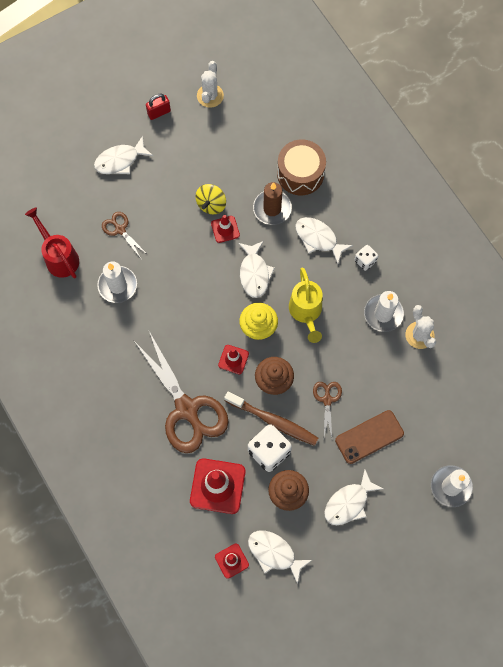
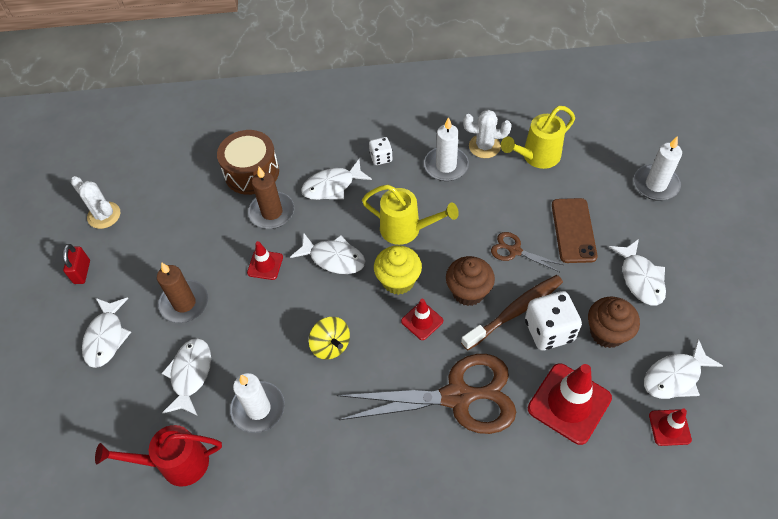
camera: 60 degrees left, 15 degrees down
brown scissors [102,212,148,260] -> white fish [162,338,211,416]
yellow spinning top [195,184,226,214] -> yellow spinning top moved to [309,317,350,360]
none -> brown candle [157,262,208,323]
none -> yellow watering can [501,106,575,169]

